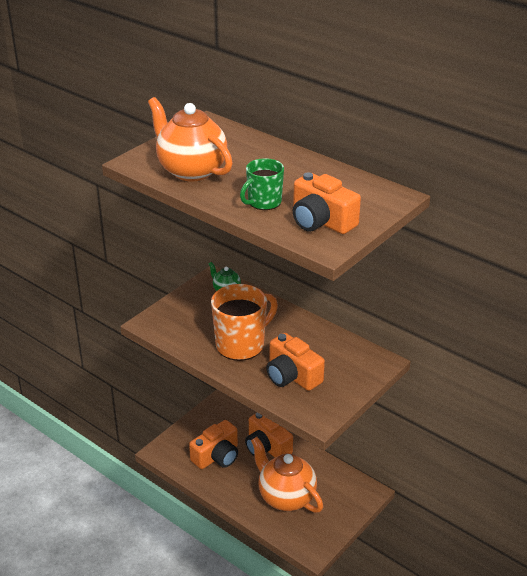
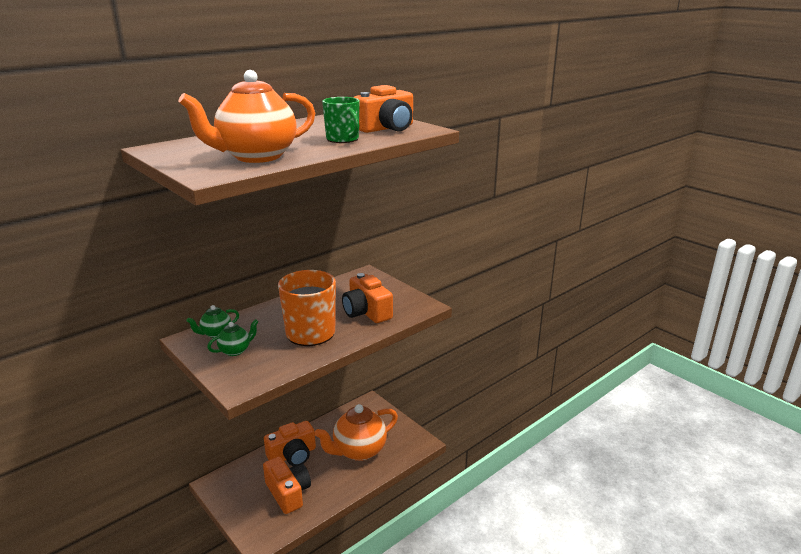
camera: 80 degrees left, 10 degrees down
orange camera [266,333,325,391] -> orange camera turned 90 degrees clockwise [342,273,393,323]
none -> green teapot [207,319,259,356]

